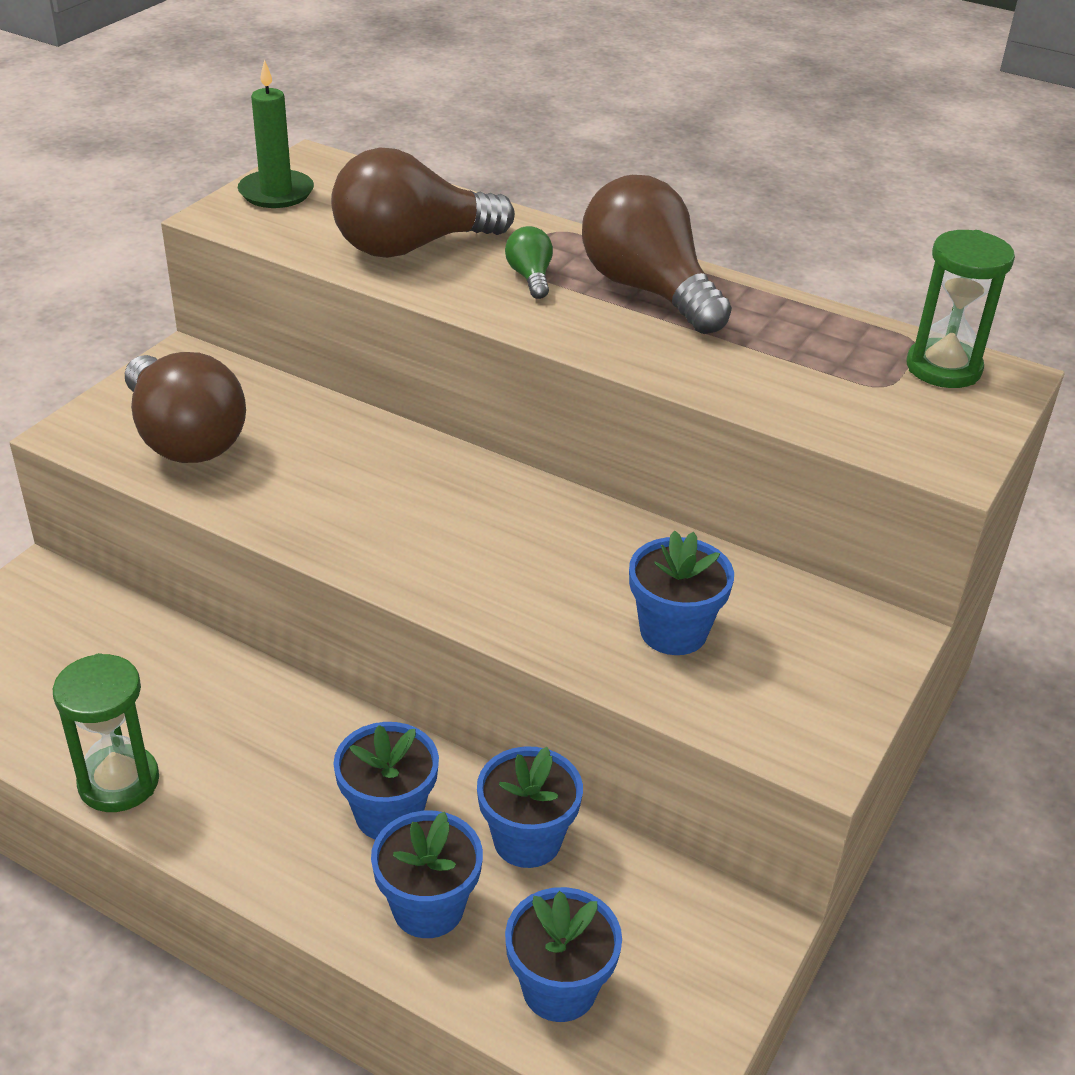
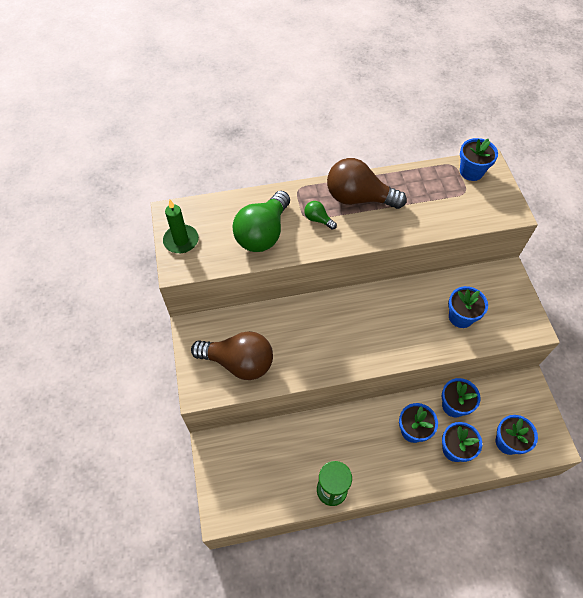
camera: 40 degrees left, 20 degrees up
brown light bulb [331,147,515,258] -> green light bulb [233,191,290,252]
green hourglass [907,230,1015,388] -> blue flower pot [460,138,498,181]

